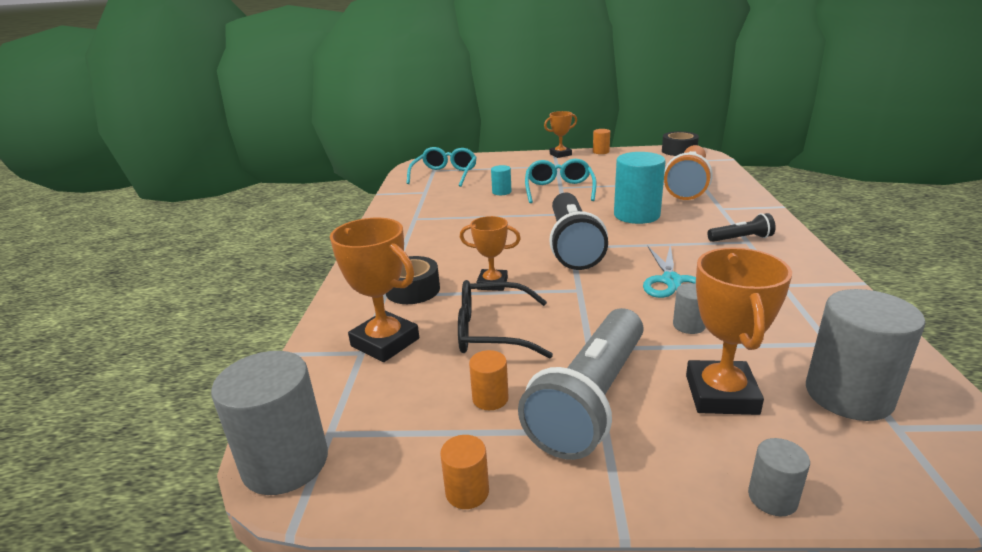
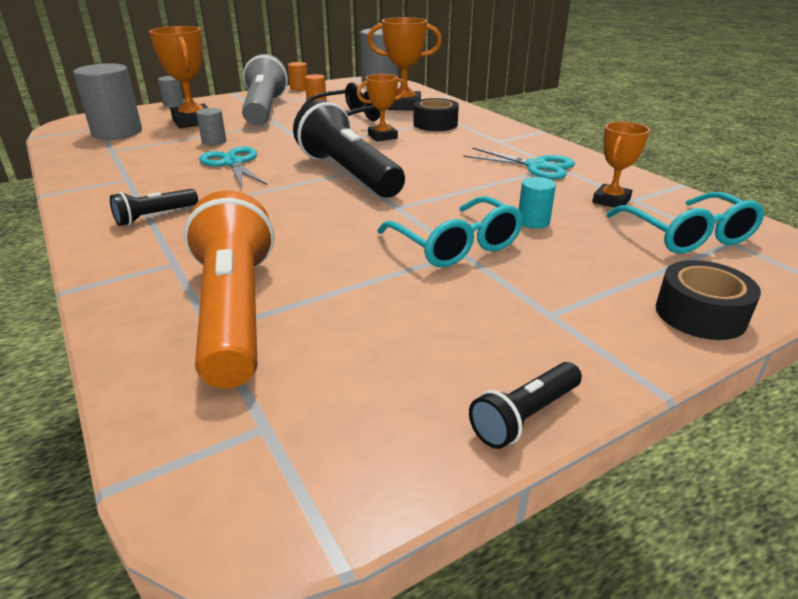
camera: 145 degrees right, 5 degrees up
orange trophy [544,111,577,158] -> orange trophy moved to [592,122,650,208]
orange cylinder [593,129,610,154] -> black flashlight [469,362,582,449]
turquoise cylinder [614,152,666,224] -> none
black tape [662,131,699,156] -> black tape moved to [655,260,761,340]
none -> turquoise scissors [463,147,575,179]

